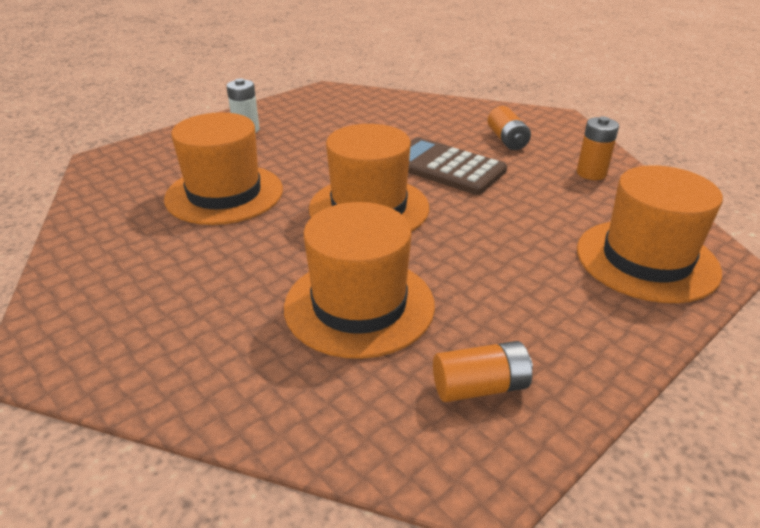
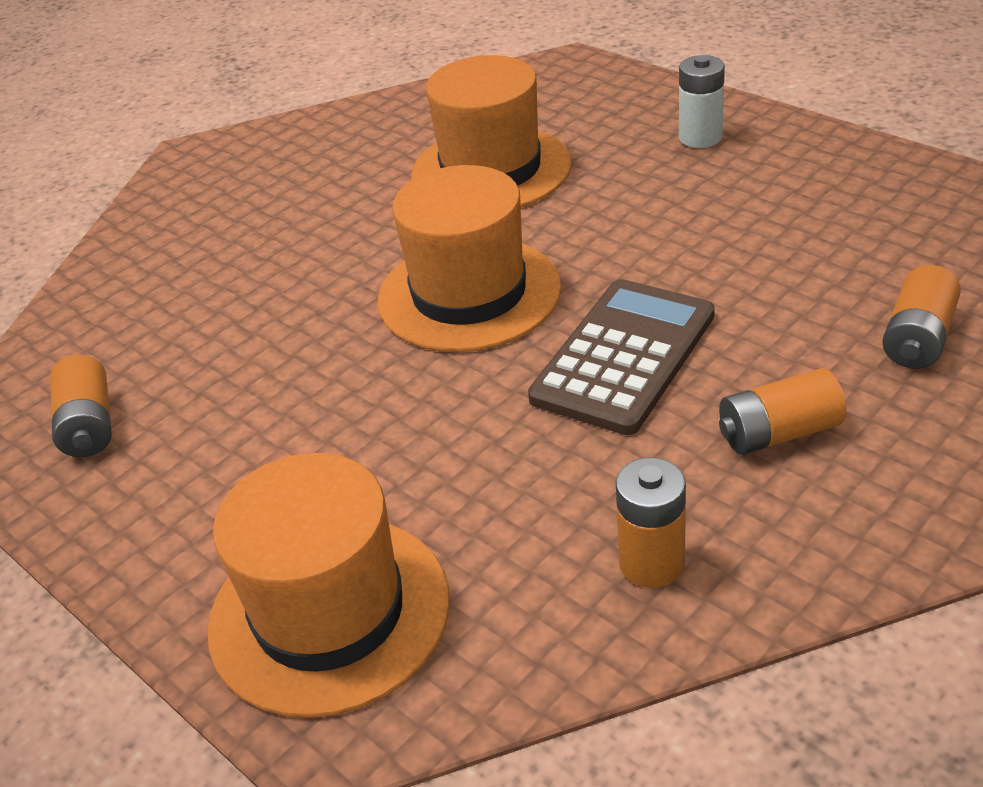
camera: 90 degrees right, 5 degrees up
orange hat [284,202,435,359] -> none
none -> orange battery [882,265,961,369]

